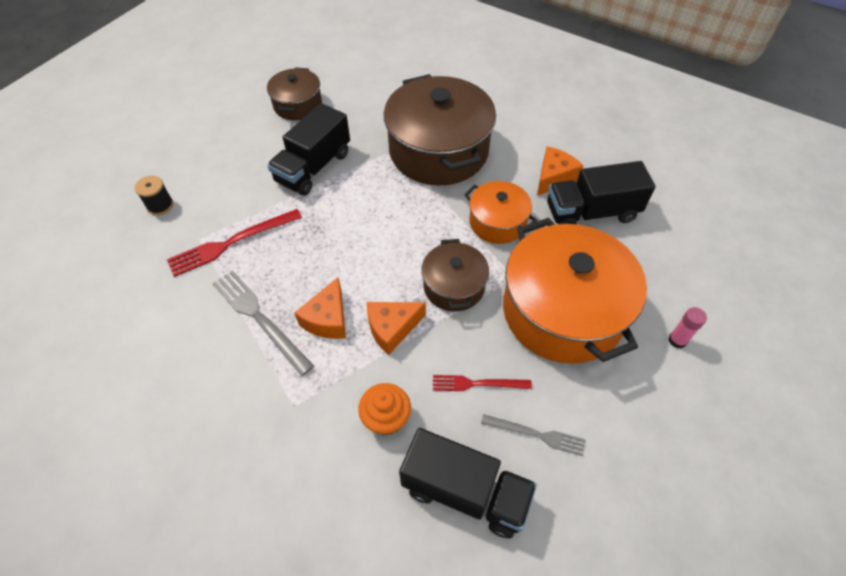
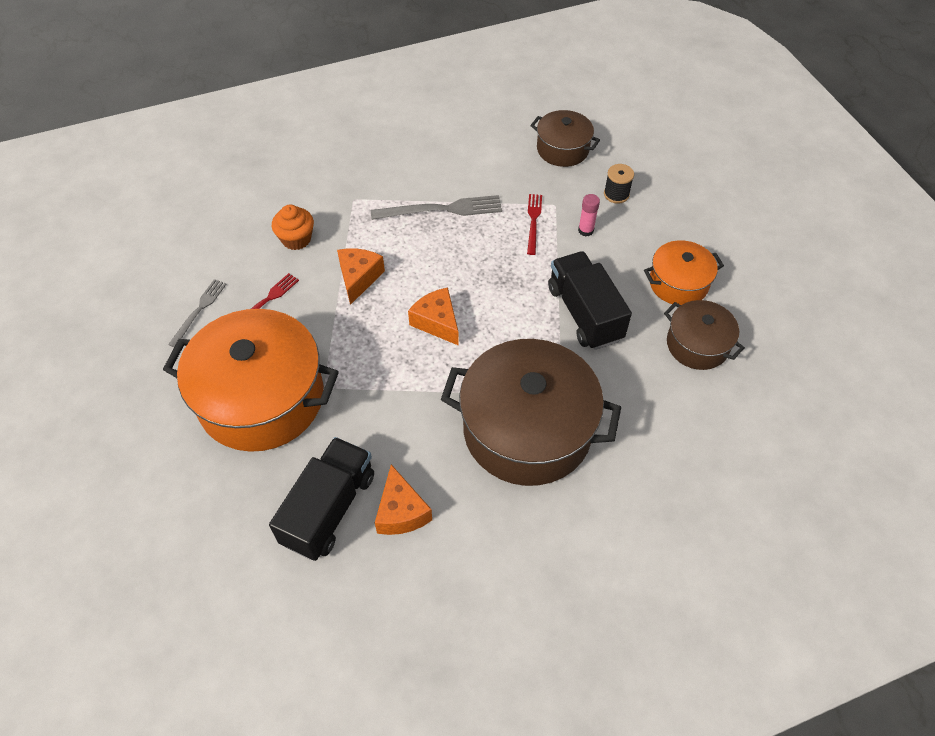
camera: 125 degrees right, 0 degrees up
red fork [167,209,302,277] -> red fork [527,194,542,255], size x0.62
orange cheese [295,277,346,339] -> orange cheese moved to [408,288,459,346]
black truck [399,428,537,538] -> none
brown pot [422,239,489,311] -> brown pot moved to [530,110,600,167]
orange pot [464,181,537,244] -> orange pot moved to [644,240,724,305]
grey fork [481,414,585,456] -> grey fork turned 150 degrees clockwise [168,279,226,347]
pink glue stick [668,307,707,349] -> pink glue stick moved to [578,194,600,236]

